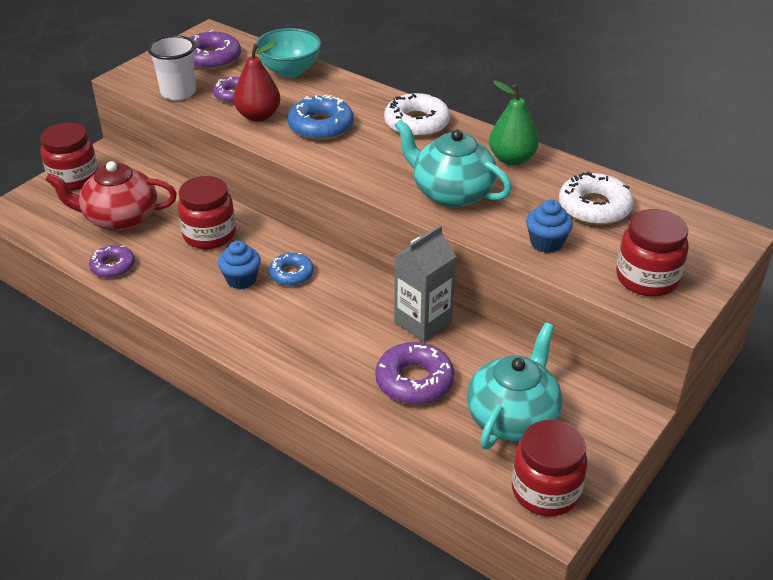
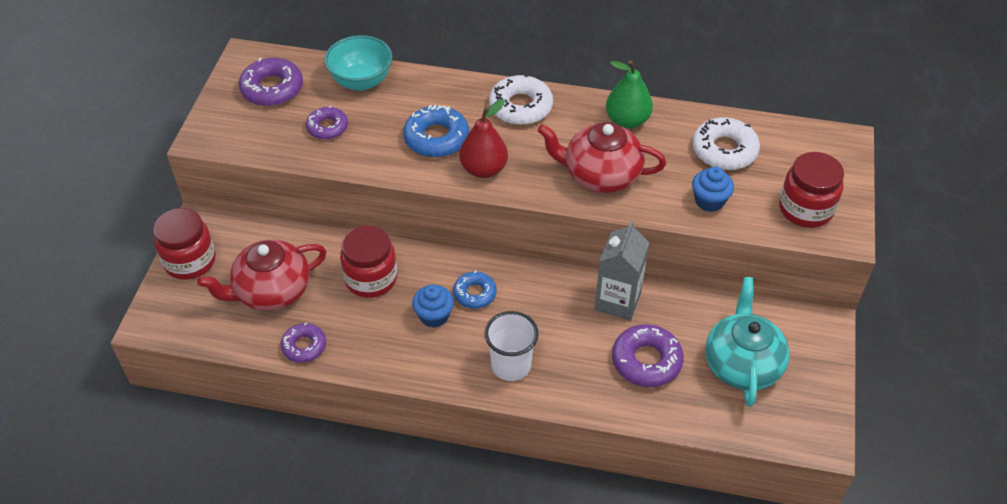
camera: 25 degrees left, 10 degrees up
white cup [148,35,196,100] -> white cup moved to [485,311,539,381]
red pear [233,42,280,122] -> red pear moved to [459,99,508,178]
turquoise teapot [395,120,512,208] -> red teapot [538,122,666,193]
red jar [512,420,588,516] -> none

